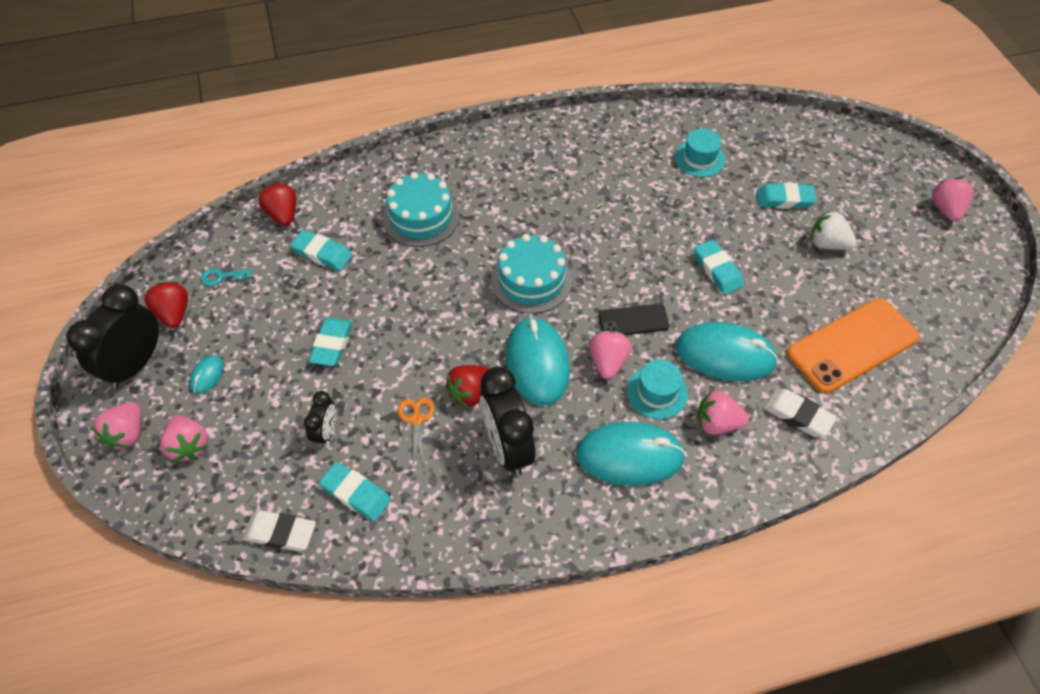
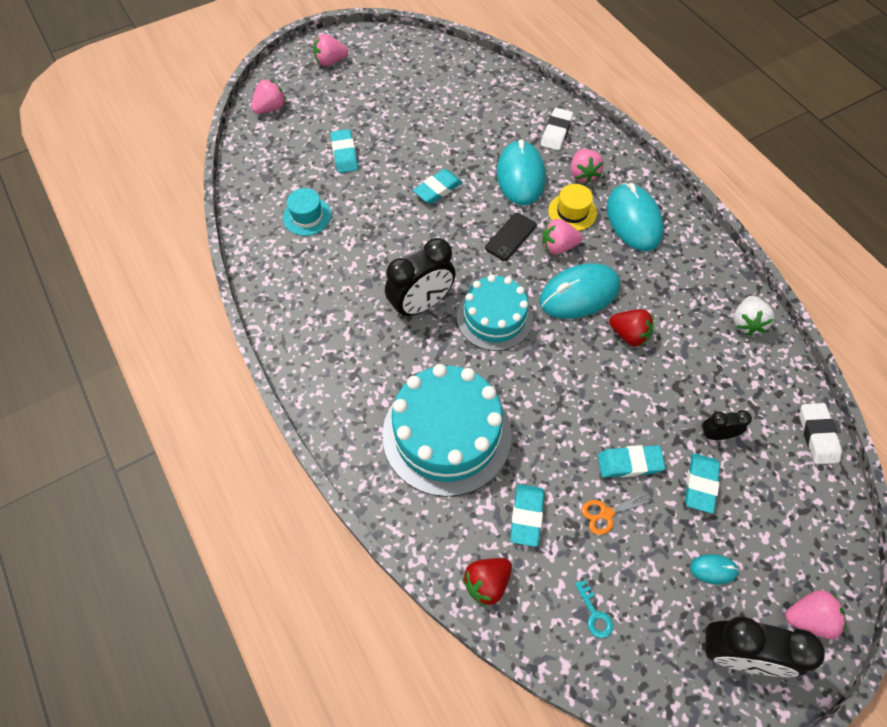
camera: 105 degrees left, 5 degrees up
red strawberry [145,282,188,328] -> none
pink strawberry [160,415,208,462] -> pink strawberry moved to [251,79,286,114]
turquoise eraser [319,462,391,521] -> turquoise eraser moved to [685,453,720,514]
turquoise cake [382,172,460,247] -> turquoise cake [382,364,512,497], size x1.56
orange scissors [398,397,434,466] -> orange scissors moved to [581,491,653,535]
black clock [480,367,535,476] -> black clock moved to [385,238,456,318]
black phone [598,304,669,335] -> black phone turned 60 degrees clockwise [485,213,536,261]
turquoise hat [627,360,688,419] -> yellow hat [548,184,597,231]
orange phone [787,298,920,394] -> none
white strawberry [811,211,857,250] -> white strawberry moved to [733,296,775,335]

